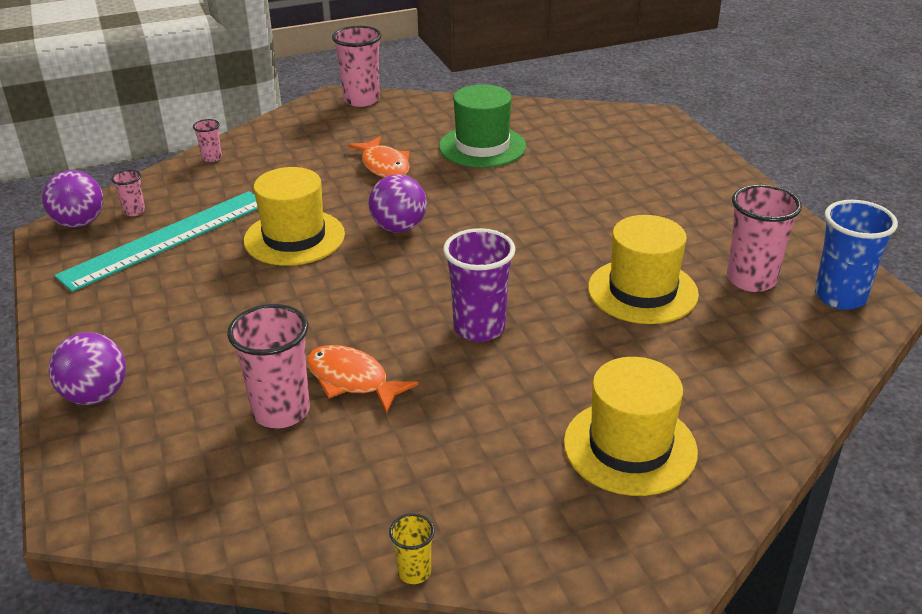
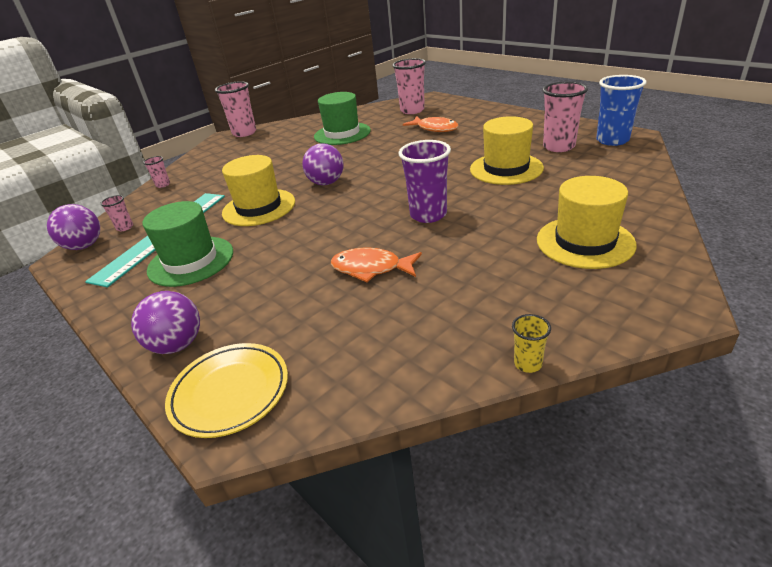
camera: 20 degrees left, 0 degrees up
pink cup [227,304,310,428] -> pink cup moved to [392,58,426,114]
orange fish [348,136,410,178] -> orange fish moved to [403,116,459,132]
none -> green hat [143,201,233,287]
none -> yellow plate [165,343,288,438]

